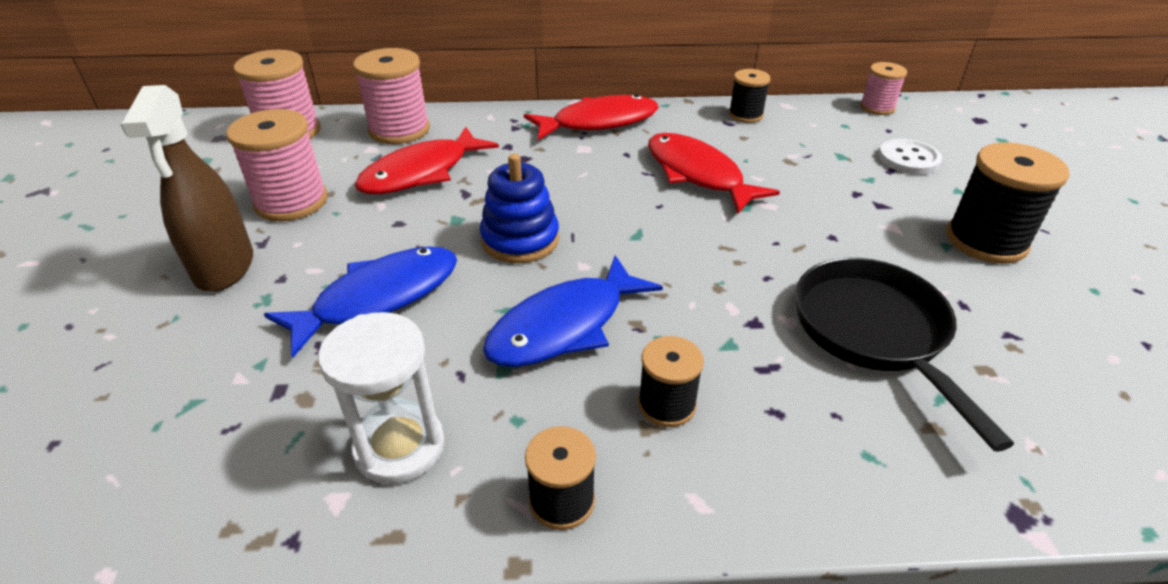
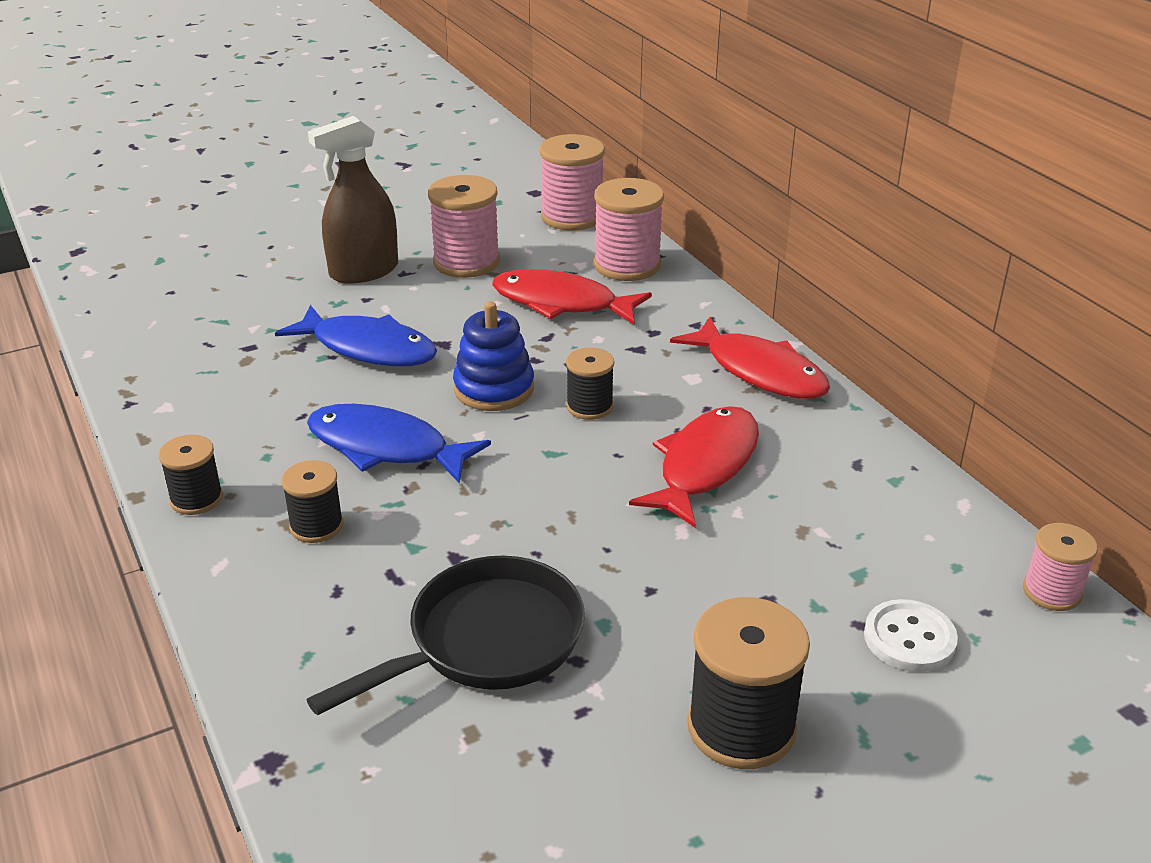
camera: 65 degrees right, 5 degrees down
white hourglass [318,312,444,484] -> none
black spool [729,69,771,123] -> black spool moved to [566,347,614,420]

